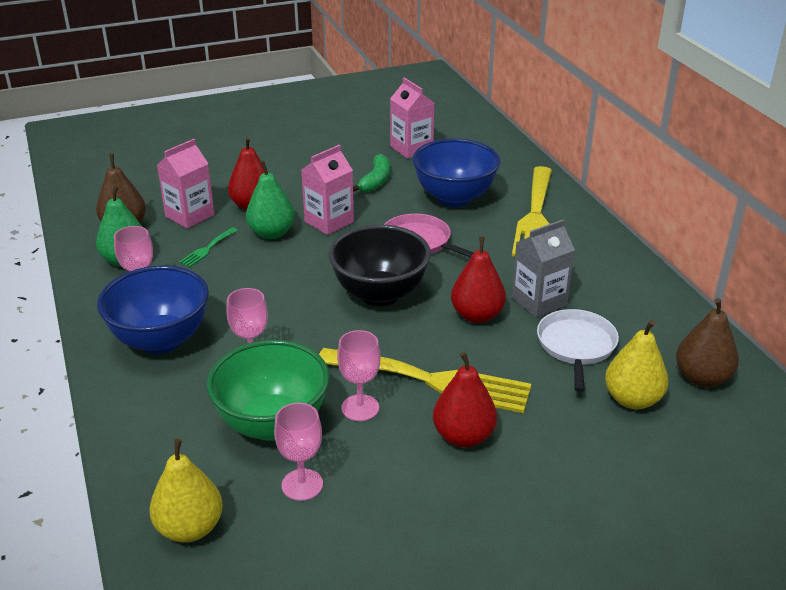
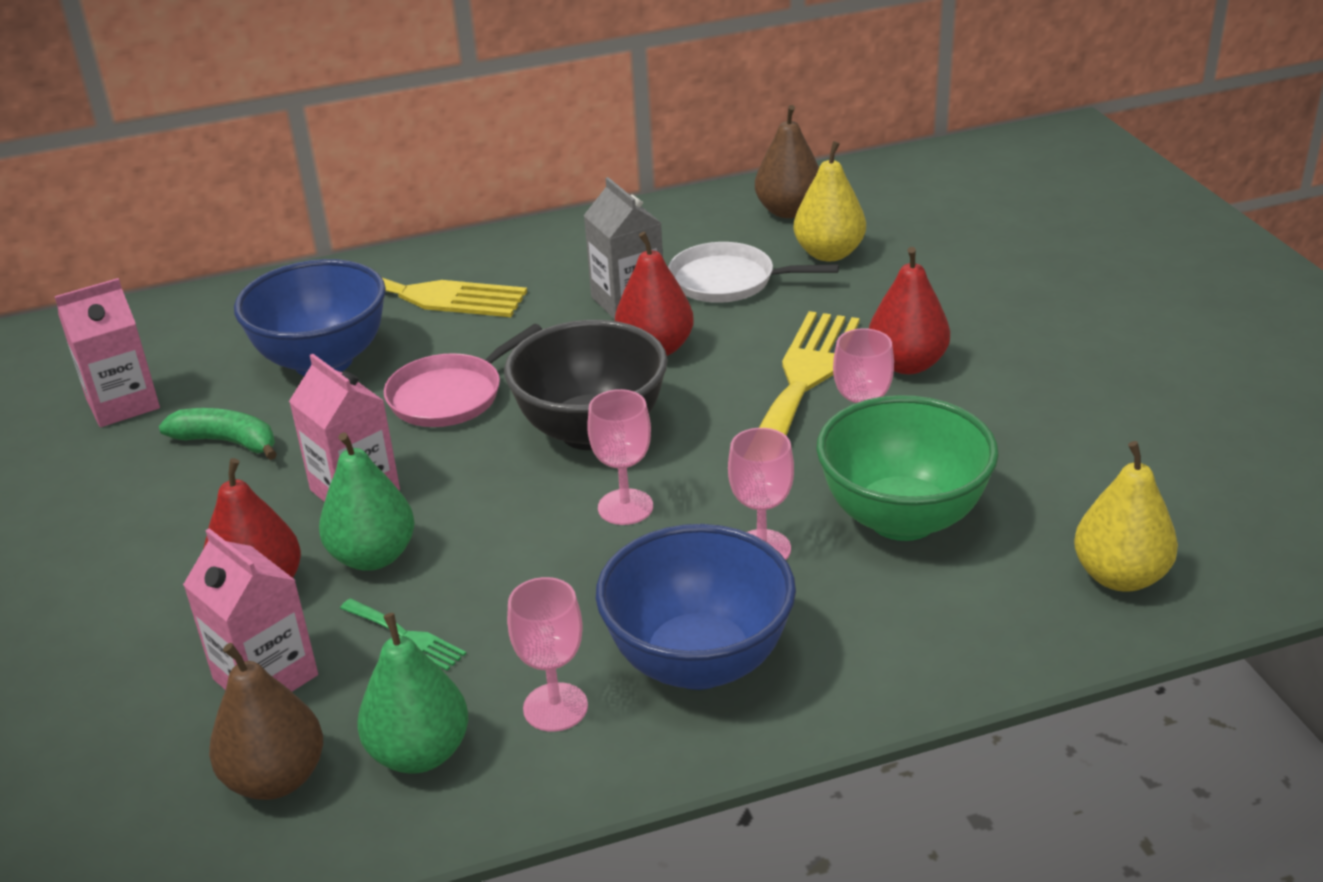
camera: 85 degrees left, 0 degrees up
pink goblet [274,403,323,501] -> pink goblet moved to [587,389,653,525]

